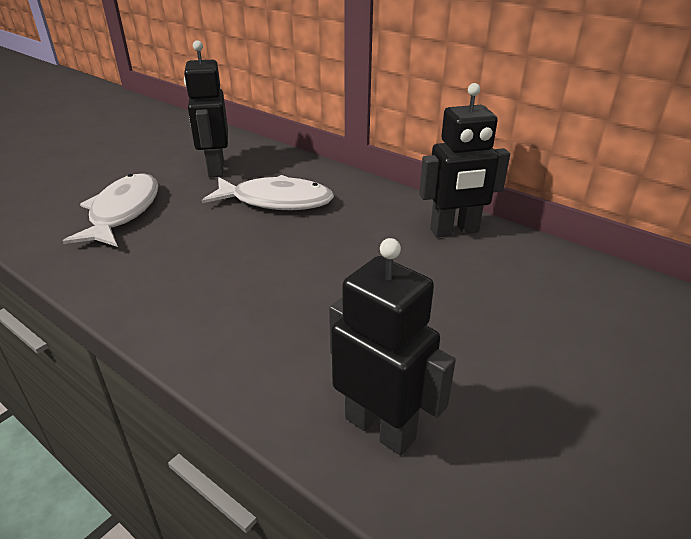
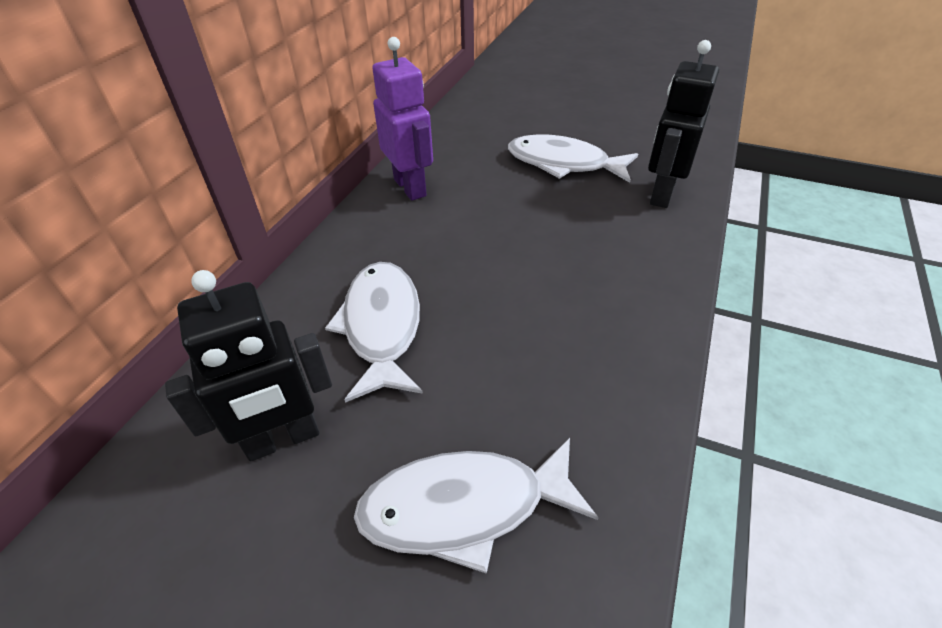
camera: 105 degrees left, 10 degrees up
black robot [419,83,510,237] -> purple robot [372,37,433,201]
none -> white fish [508,134,638,183]

